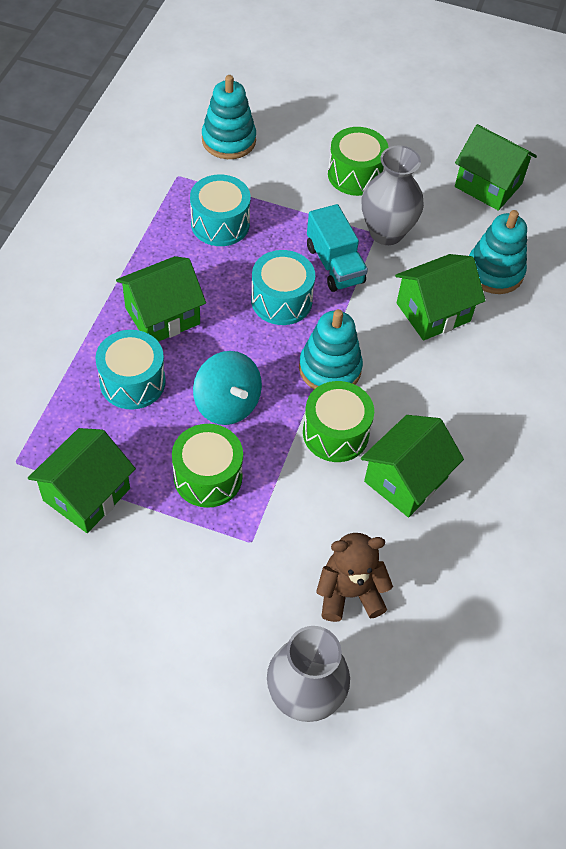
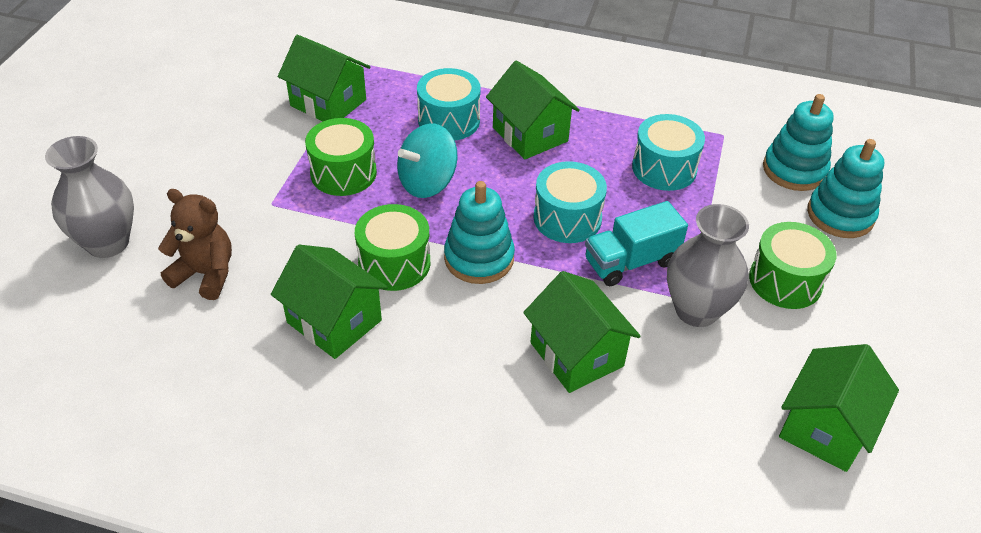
camera: 90 degrees right, 10 degrees down
brown teddy bear [316,533,393,622] -> brown teddy bear turned 60 degrees counterclockwise [158,189,232,300]
turquoise stacking toy [469,210,527,294] -> turquoise stacking toy moved to [807,139,884,238]

